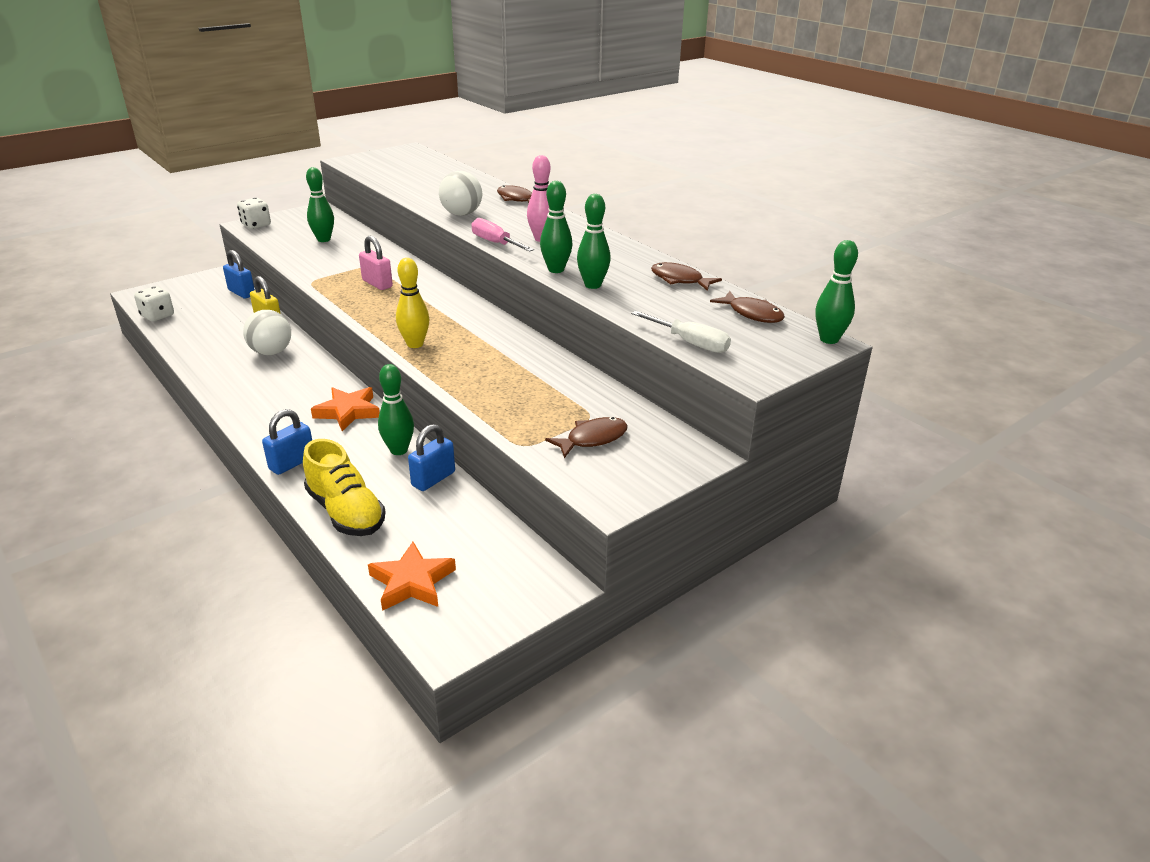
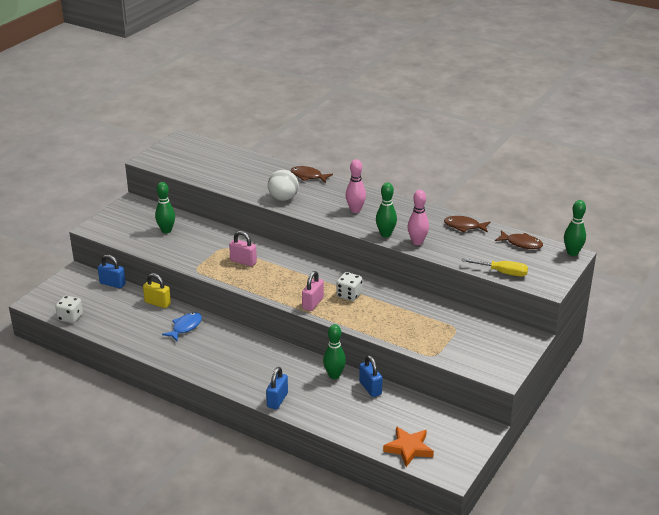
camera: 20 degrees left, 0 degrees up
white dice [237,197,271,229] -> white dice moved to [337,272,362,301]
white ball [243,310,291,355] -> blue fish [162,312,202,341]
yellow shoe [303,439,386,536] -> none
orange star [311,387,380,431] -> none
yellow bowling pin [396,258,429,348] -> pink padlock [302,271,324,311]
blue padlock [408,424,455,491] -> blue padlock turned 45 degrees counterclockwise [359,355,383,397]
pink screwdriver [471,218,534,252] -> none
brown fish [545,417,628,458] -> none
green bowling pin [577,194,611,289] -> pink bowling pin [407,190,429,245]
white screwdriver [631,311,731,353] -> yellow screwdriver [461,258,528,277]

